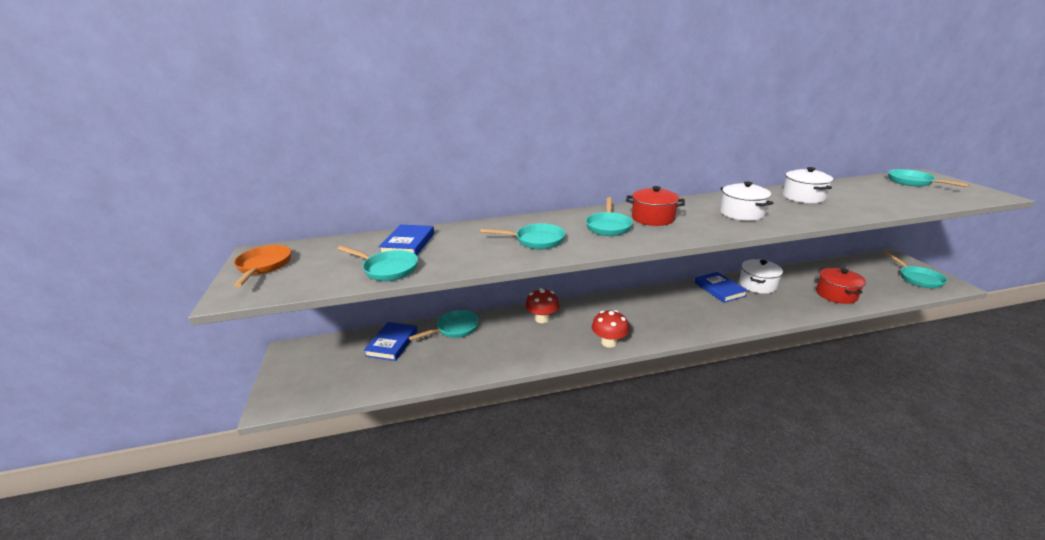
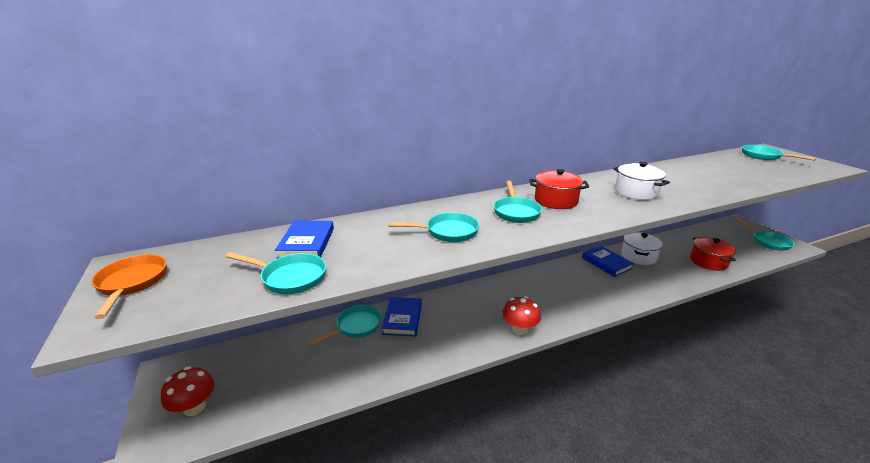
camera: 10 degrees left, 0 degrees up
blue book [364,322,417,361] -> blue book moved to [382,297,422,336]
red mushroom [525,288,559,323] -> red mushroom moved to [161,367,214,416]
white pot [782,167,833,203] -> none

